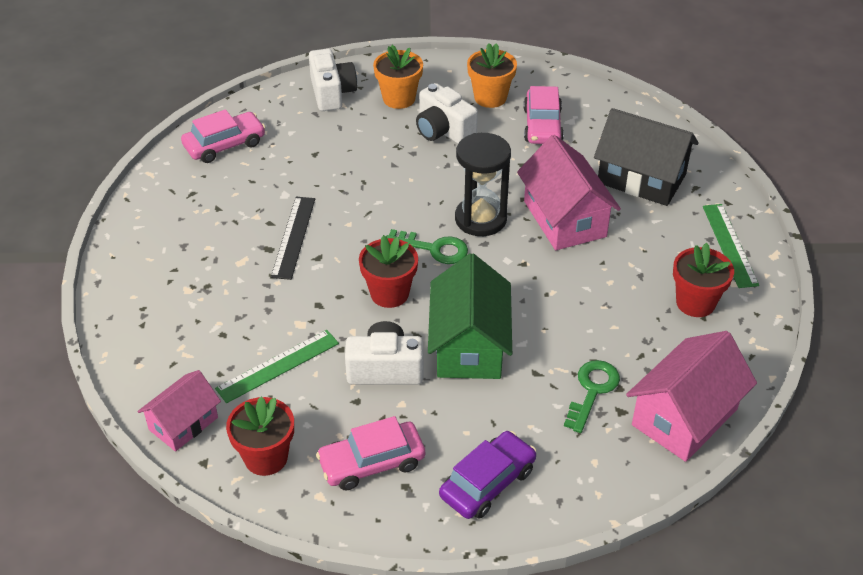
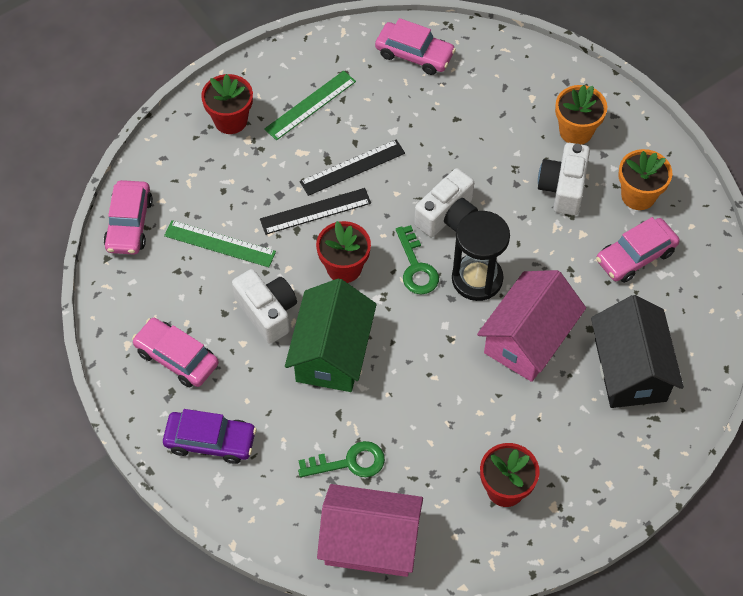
camera: 55 degrees right, 15 degrees up
pink house [138,370,221,451] -> pink car [104,180,153,255]
red flower pot [226,396,294,476] -> red flower pot moved to [201,74,253,134]
white camera [309,49,357,111] -> white camera moved to [414,168,478,237]
green house [428,253,512,379] -> green house turned 45 degrees counterclockwise [285,278,377,392]
green ruler [703,204,759,288] -> green ruler moved to [264,71,356,140]
none -> black ruler [260,188,371,235]

